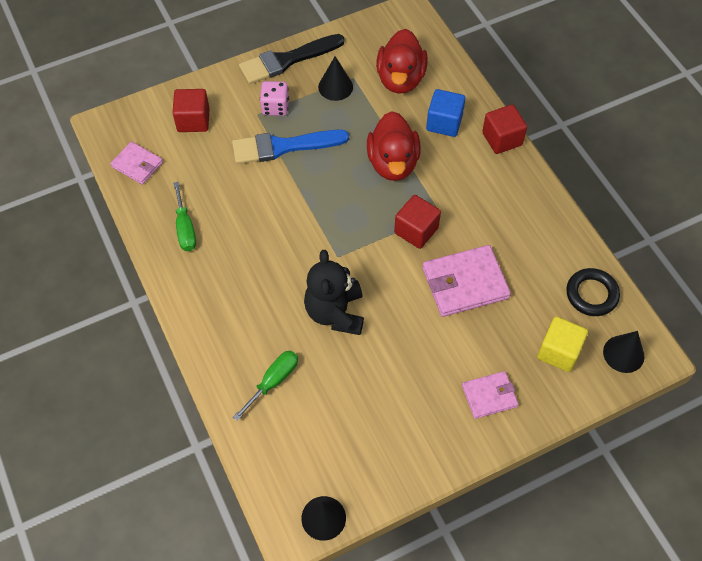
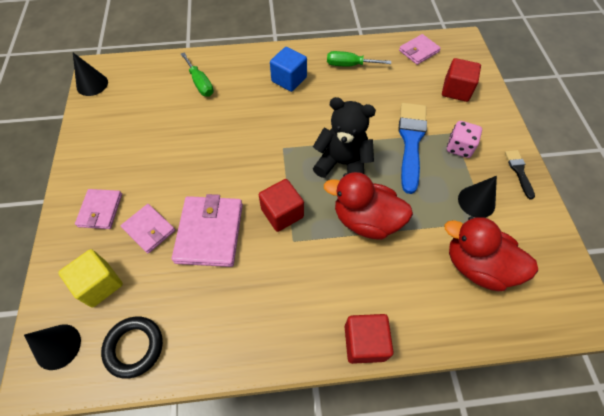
camera: 110 degrees right, 0 degrees up
black brush [239,34,345,84] -> black brush [505,150,535,200], size x0.51
black teddy bear [304,250,364,335] -> black teddy bear moved to [313,97,376,178]
blue cube [426,89,466,137] -> blue cube moved to [270,47,307,92]
none -> pink wallet [121,204,175,254]

